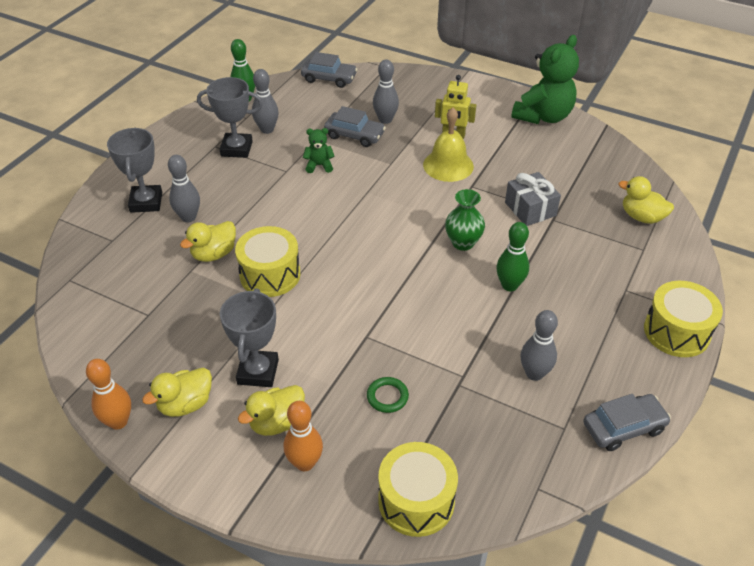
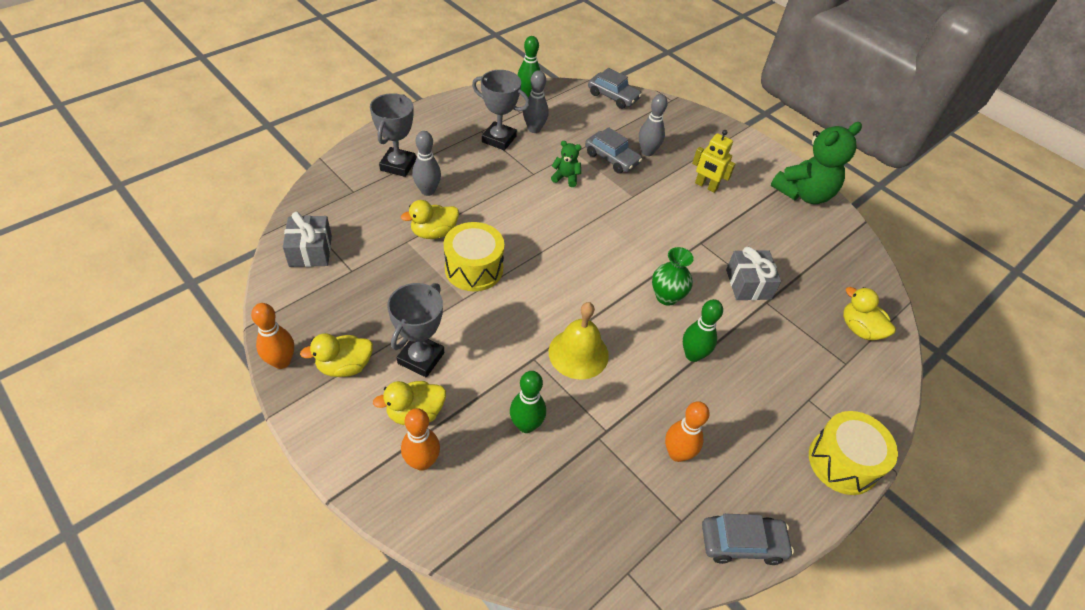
camera: 15 degrees right, 5 degrees up
green ring [367,377,409,413] -> green bowling pin [510,371,546,433]
yellow drum [378,442,458,537] -> none
yellow bell [423,108,474,182] -> yellow bell moved to [549,302,609,379]
grey bowling pin [521,310,558,381] -> orange bowling pin [665,401,710,462]
none -> grey gift [283,212,332,267]

